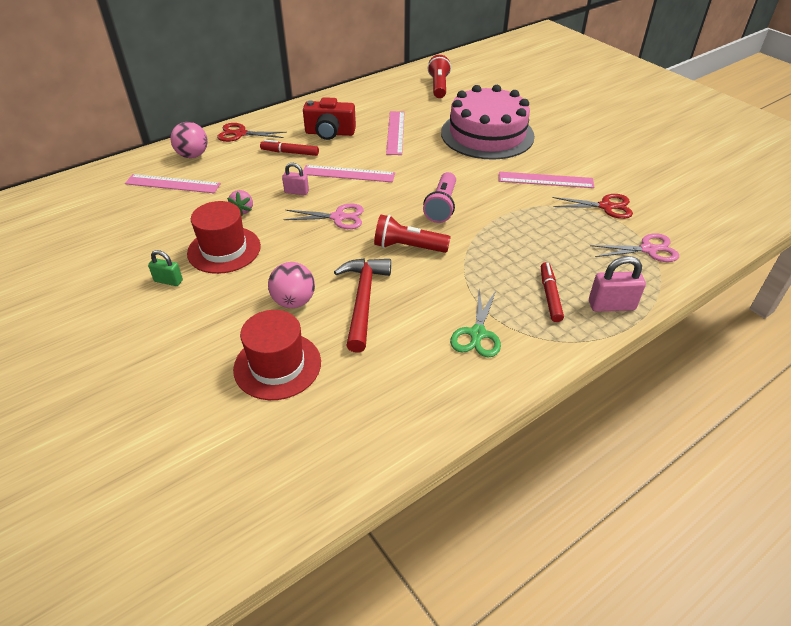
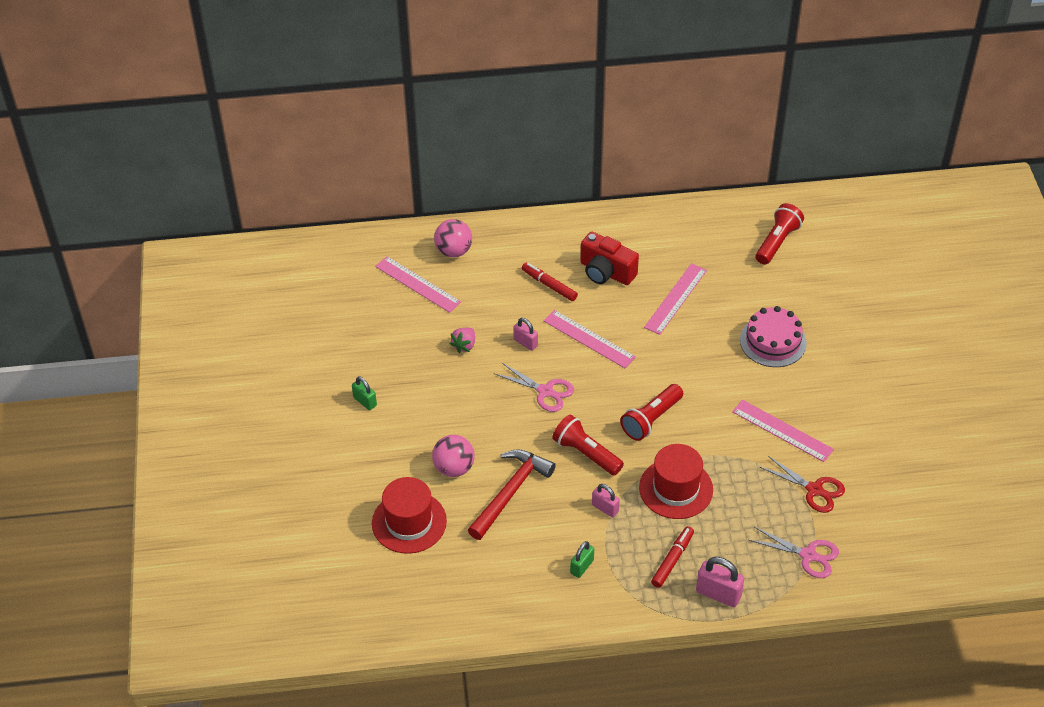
camera: 30 degrees right, 5 degrees up
red hat [187,201,261,274] -> red hat moved to [639,444,713,519]
red scissors [217,123,287,142] -> none
pink flashlight [423,172,456,223] -> red flashlight [620,384,683,441]
pink cake [441,85,535,160] -> pink cake [740,306,807,367], size x0.59
green scissors [450,289,501,358] -> green padlock [570,541,594,578]
none -> pink padlock [592,484,620,517]

